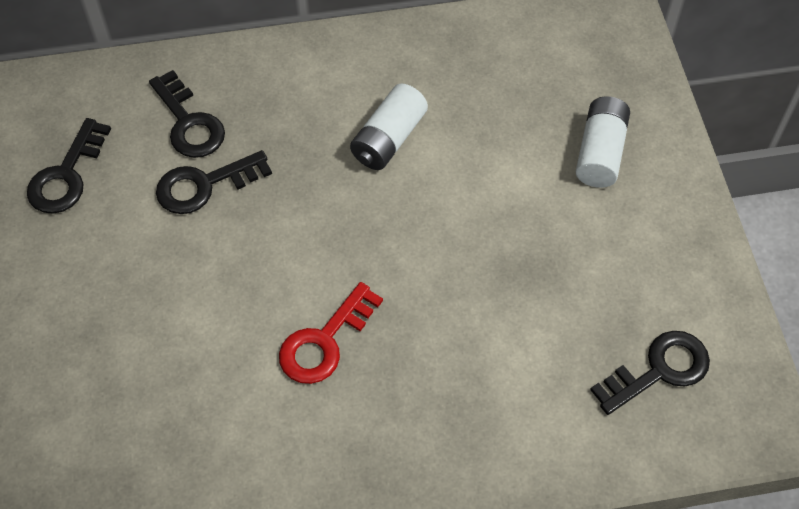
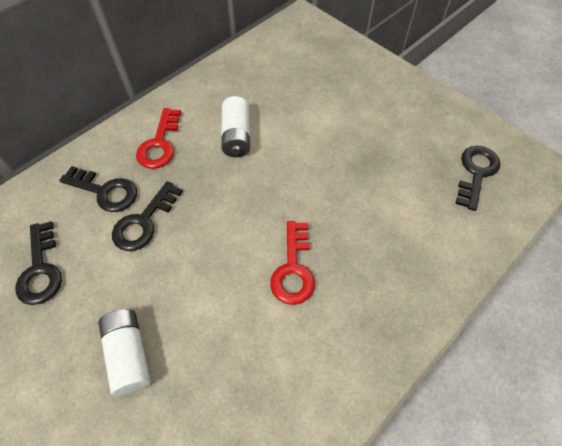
camera: 35 degrees left, 0 degrees up
white battery [576,96,630,188] -> white battery moved to [98,309,151,396]
none -> red key [136,108,181,169]

